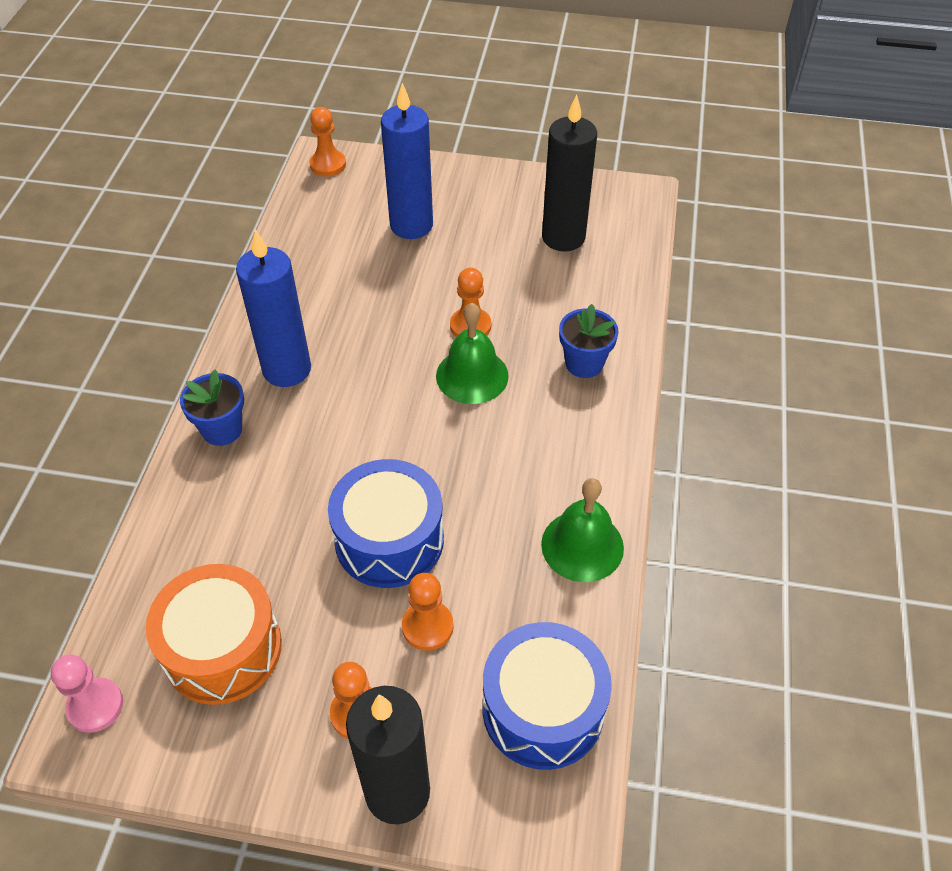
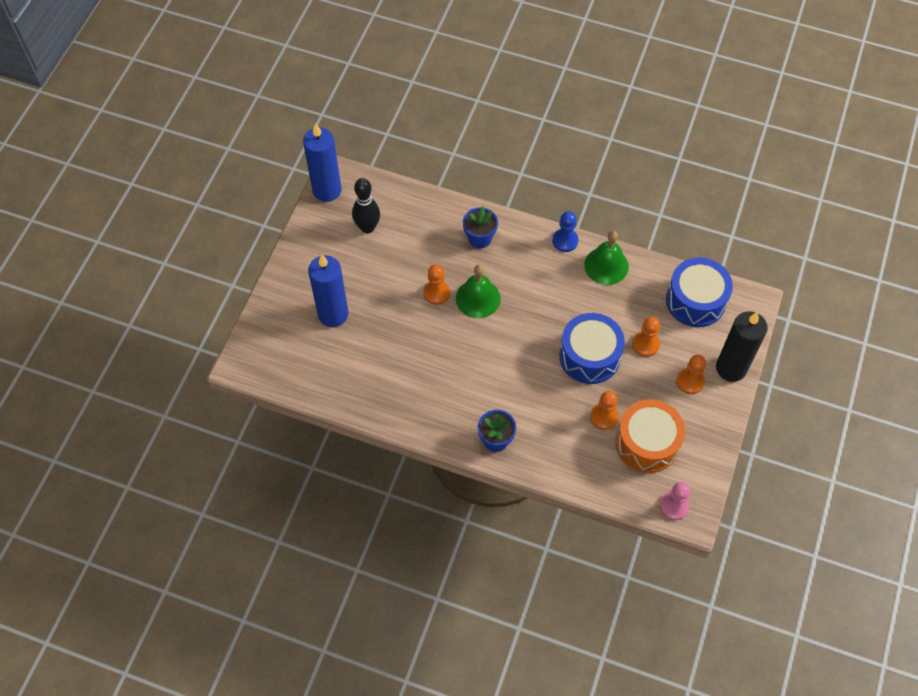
camera: 80 degrees left, 10 degrees up
blue candle [236,230,311,387] -> blue candle moved to [303,123,341,202]
orange pawn [310,107,346,177] -> orange pawn moved to [590,391,619,430]
black candle [542,95,597,251] -> black bowling pin [352,178,380,233]
none -> blue pawn [552,211,579,252]

